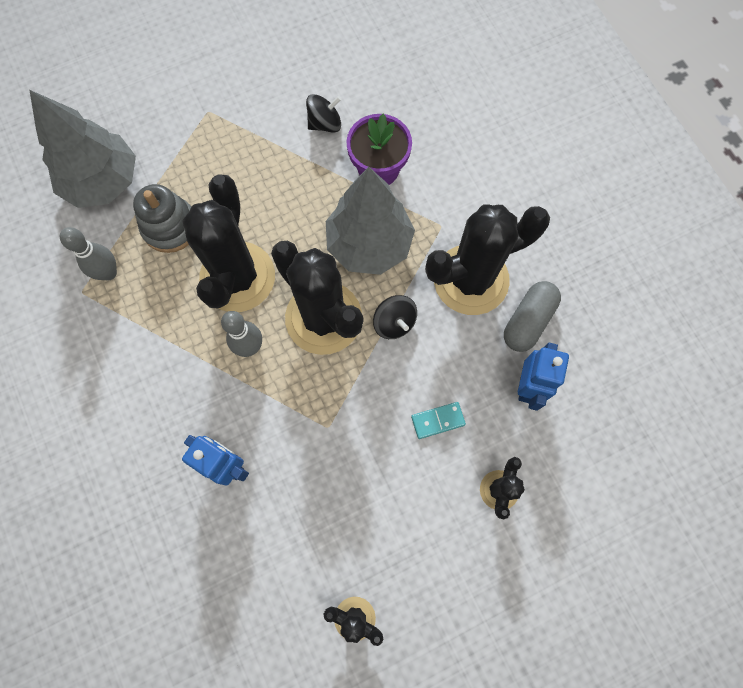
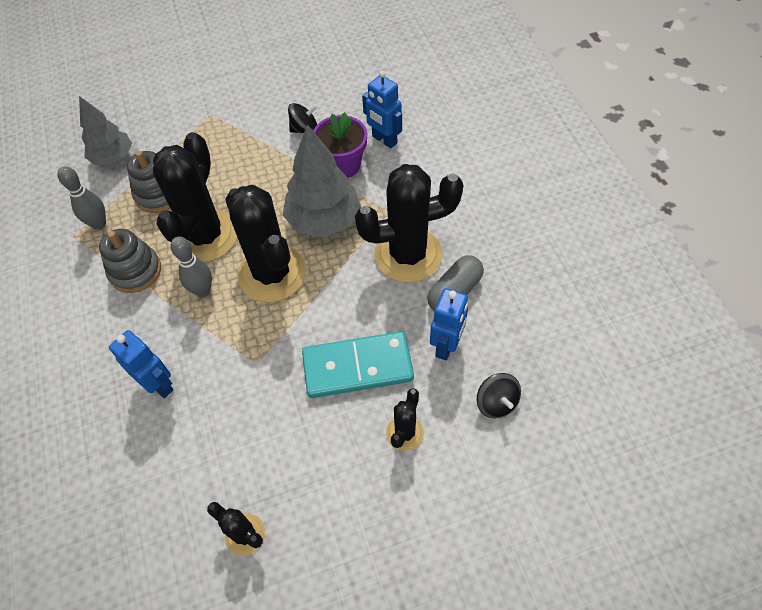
camera: 10 degrees right, 15 degrees down
grey tree [30,90,136,208] -> grey tree [79,96,132,165], size x0.66
black spinning top [373,295,417,339] -> black spinning top moved to [477,373,521,418]
turquoise domino [411,402,466,439] -> turquoise domino [302,331,414,398], size x2.27
none -> grey stacking toy [99,229,161,293]
none -> blue robot [362,71,402,148]

